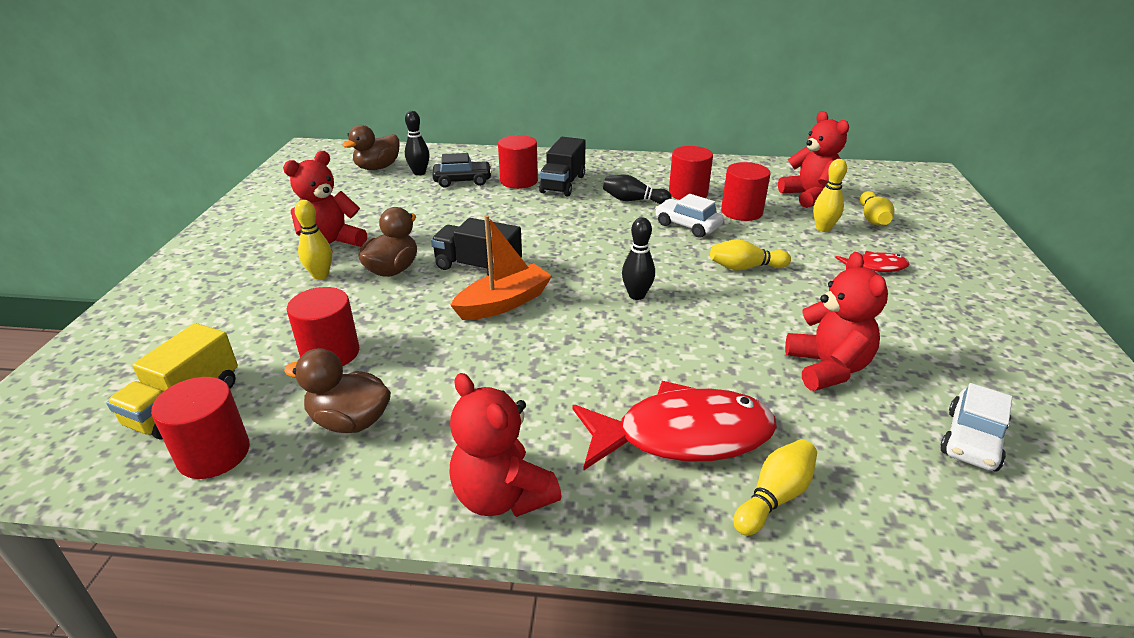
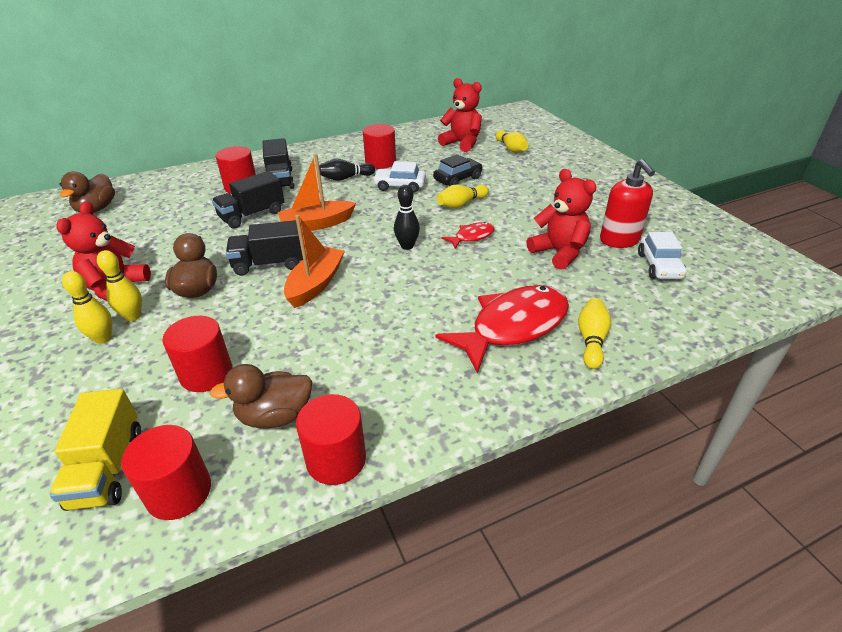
camera: 30 degrees left, 5 degrees up
black bowling pin [405,111,430,176] -> none
black car [433,153,492,188] -> black car moved to [433,154,483,186]
red teddy bear [449,373,562,517] -> none
red cylinder [721,162,770,221] -> red cylinder moved to [296,394,366,485]
yellow bowling pin [813,159,847,232] -> yellow bowling pin moved to [62,271,112,344]
red fish [836,251,910,272] -> red fish moved to [441,222,494,249]
none -> black truck [212,171,284,228]
none -> orange boat [278,154,356,231]
none -> red soap dispenser [600,159,655,248]

